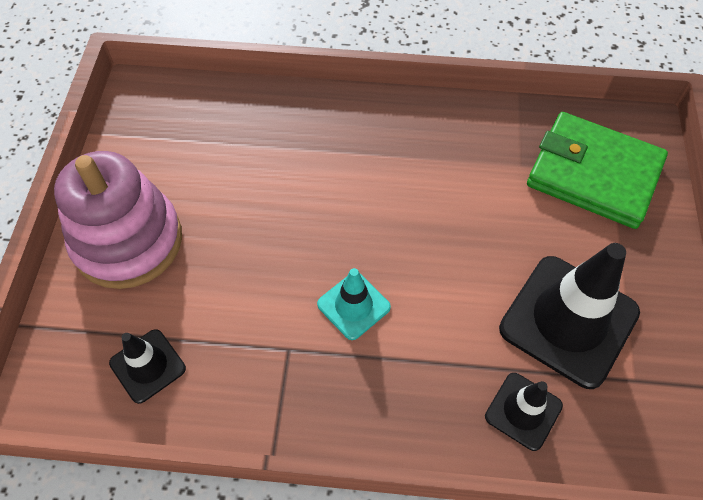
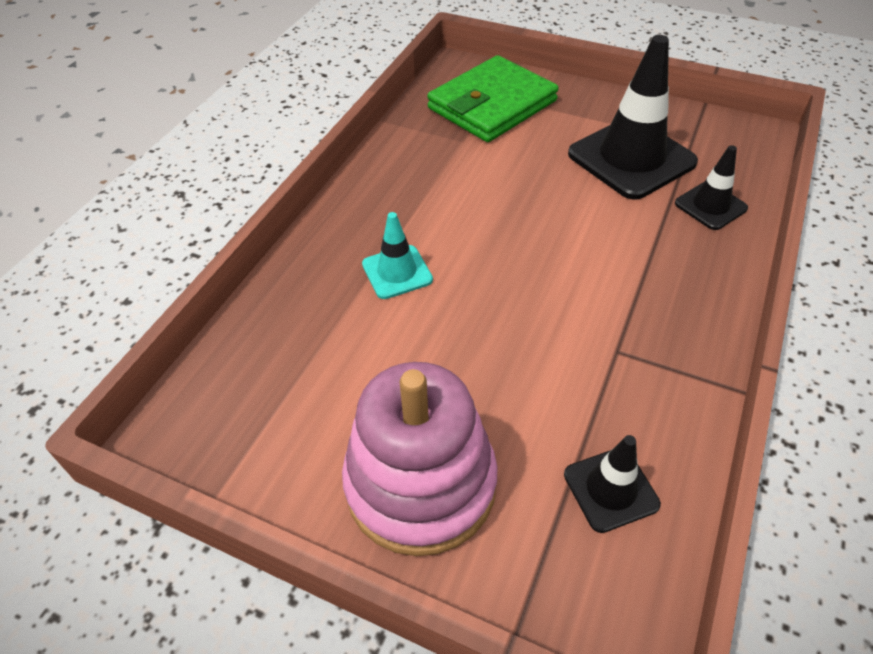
camera: 70 degrees left, 10 degrees down
turquoise traffic cone [317,268,391,340] -> turquoise traffic cone moved to [362,212,433,299]

